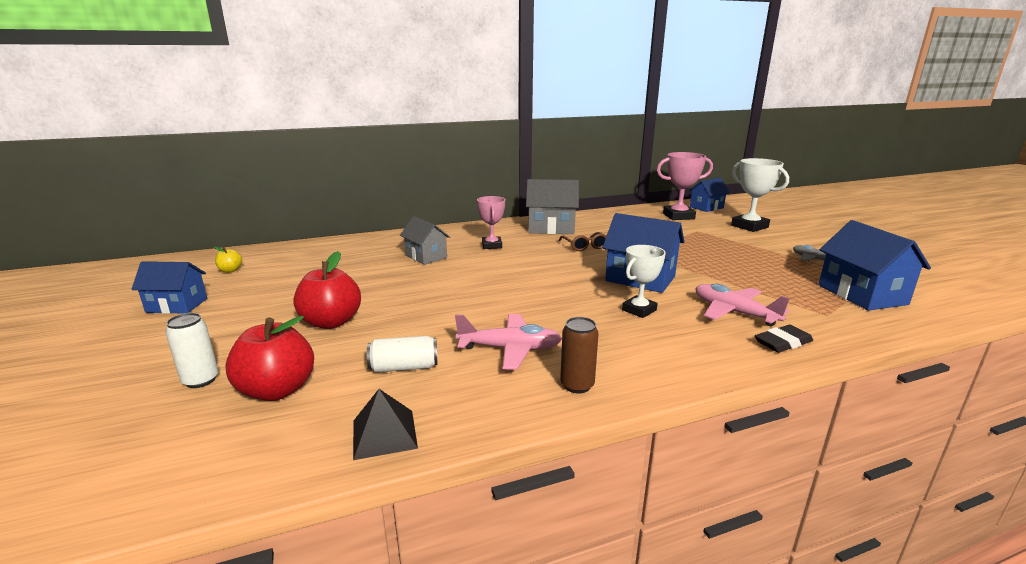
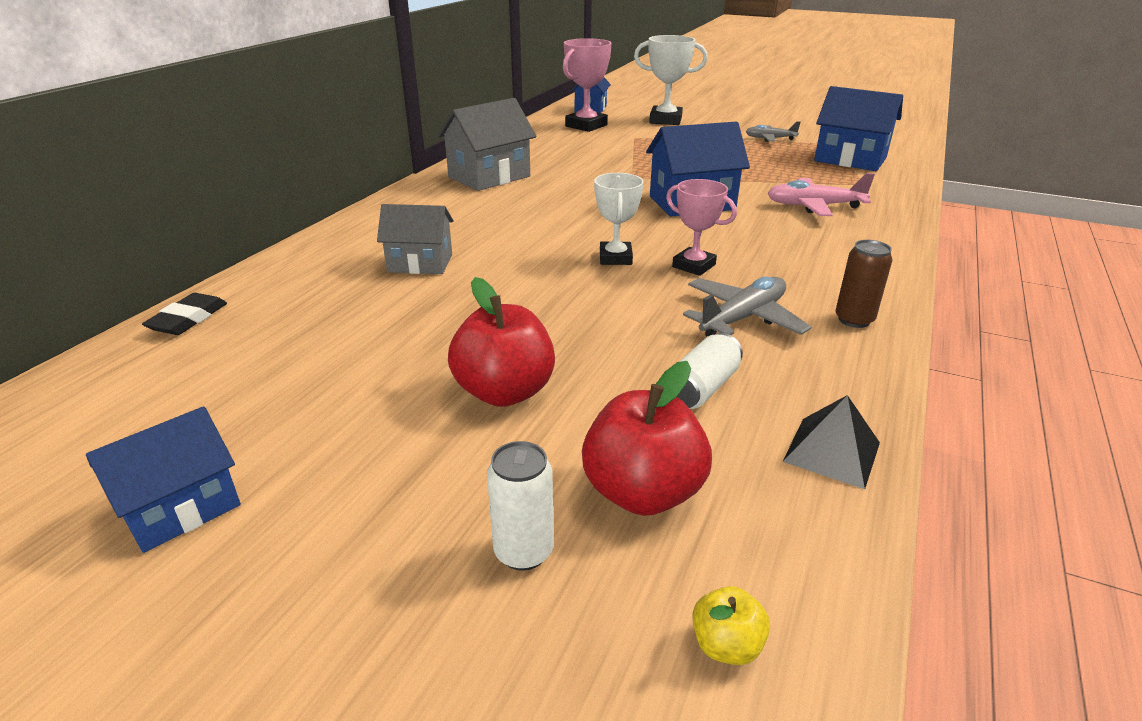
camera: 45 degrees left, 10 degrees up
yellow apple [214,246,242,273] -> yellow apple moved to [692,586,770,665]
pink plane [455,314,562,370] -> grey plane [683,277,811,337]
pink trophy [477,196,505,249] -> pink trophy moved to [666,179,737,276]
brown glasses [559,232,606,251] -> none
white trophy [622,245,666,318] -> white trophy moved to [594,173,644,265]
black eraser [755,325,813,353] -> black eraser moved to [142,293,227,335]

